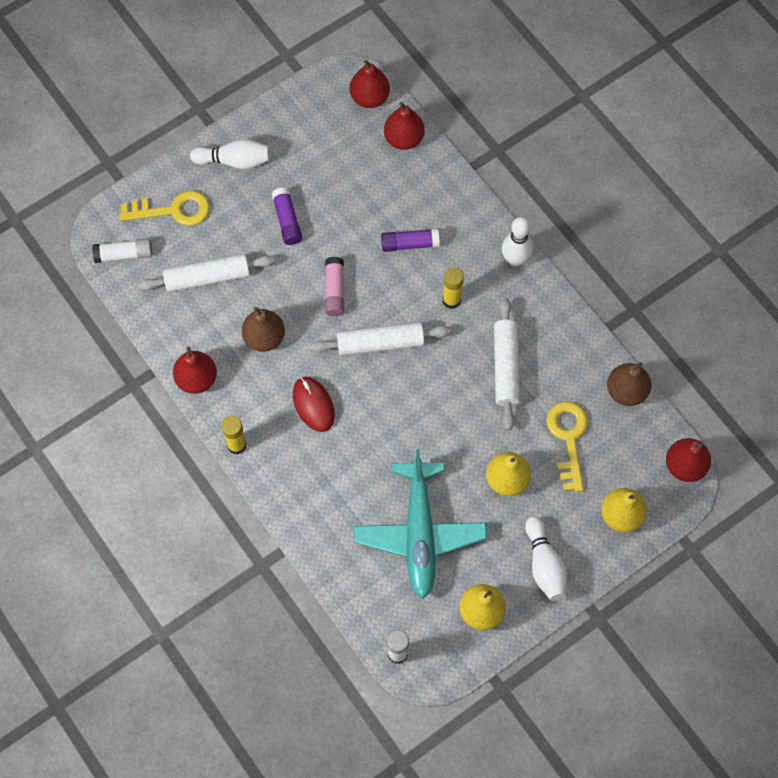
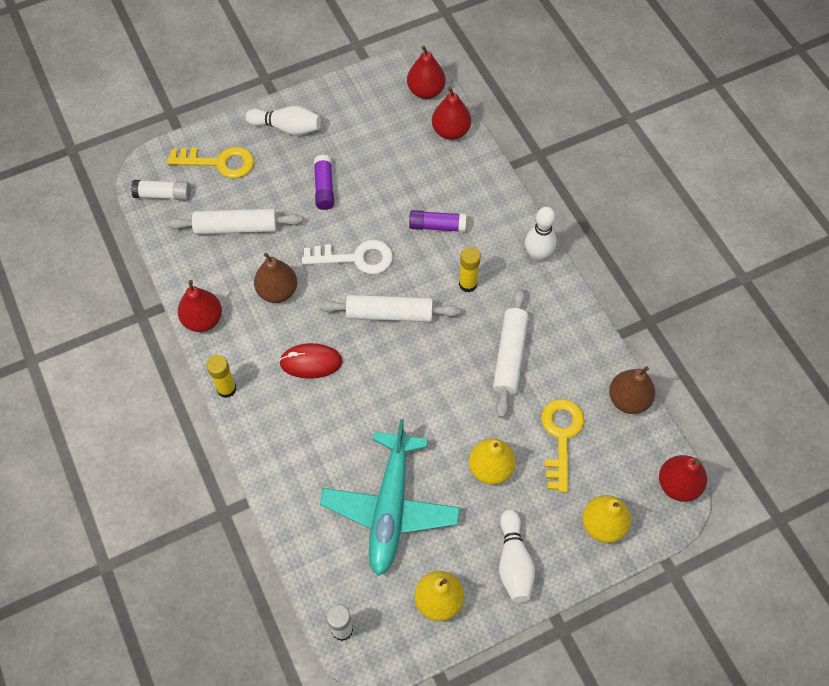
camera: 10 degrees right, 5 degrees down
red mouse [293,377,335,432] -> red mouse turned 75 degrees counterclockwise [279,343,343,379]
pink glue stick [325,257,344,316] -> white key [302,240,393,274]

